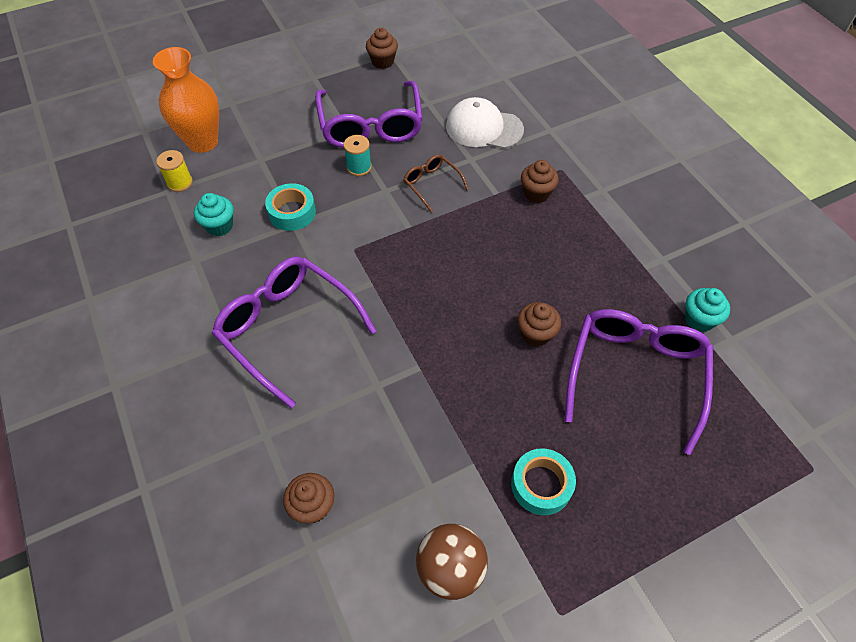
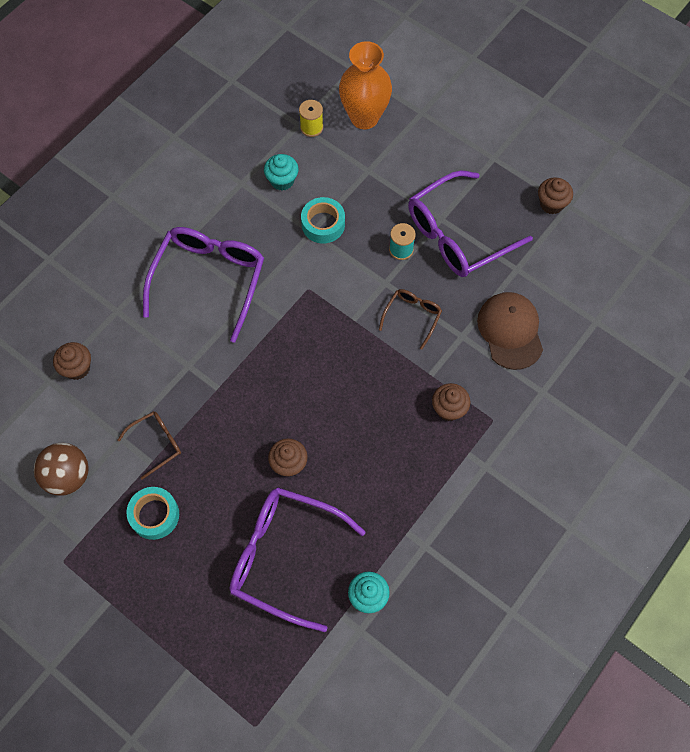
camera: 65 degrees right, 10 degrees up
white cap [446,97,524,149] -> brown cap [477,292,543,370]
purple glasses [564,309,713,455] -> purple glasses turned 150 degrees counterclockwise [230,487,366,632]
none -> brown glasses [118,411,181,479]

